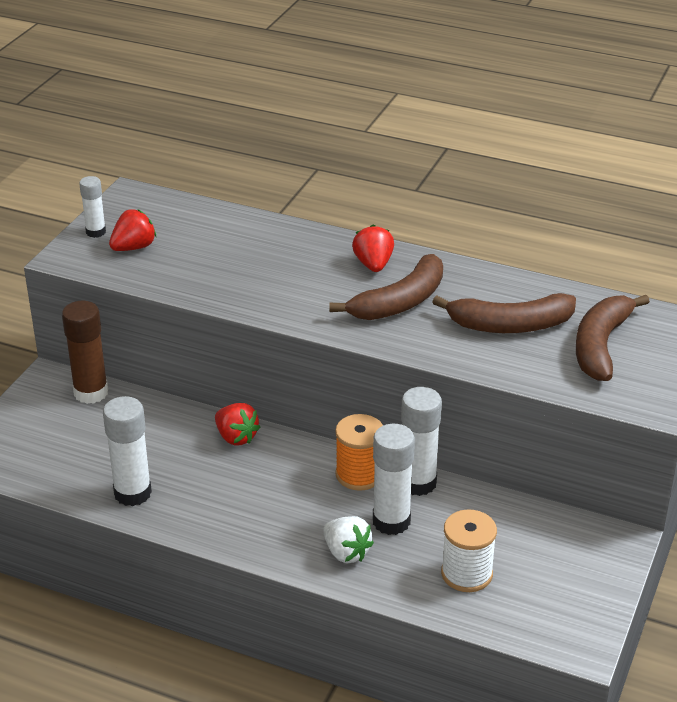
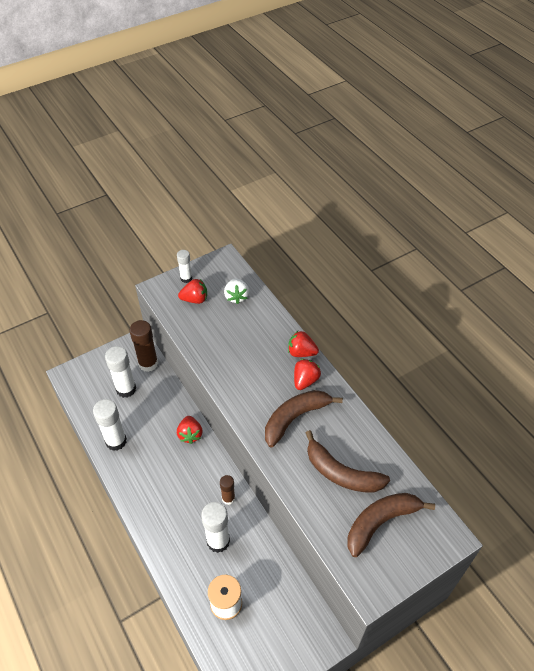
camera: 35 degrees right, 15 degrees up
white strawberry [323,516,374,563] -> white strawberry moved to [224,278,249,304]
brown banana [329,254,443,320] -> brown banana turned 150 degrees clockwise [265,390,343,447]
orange spool [335,414,383,491] -> brown glue stick [220,475,235,505]
white glue stick [401,387,442,496] -> white glue stick moved to [105,346,136,398]
none -> red strawberry [288,331,319,357]

